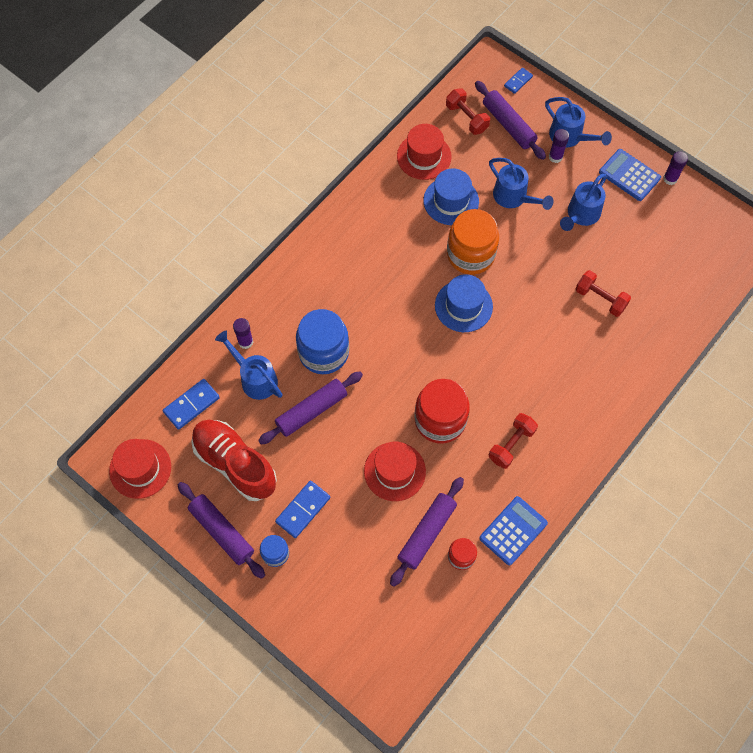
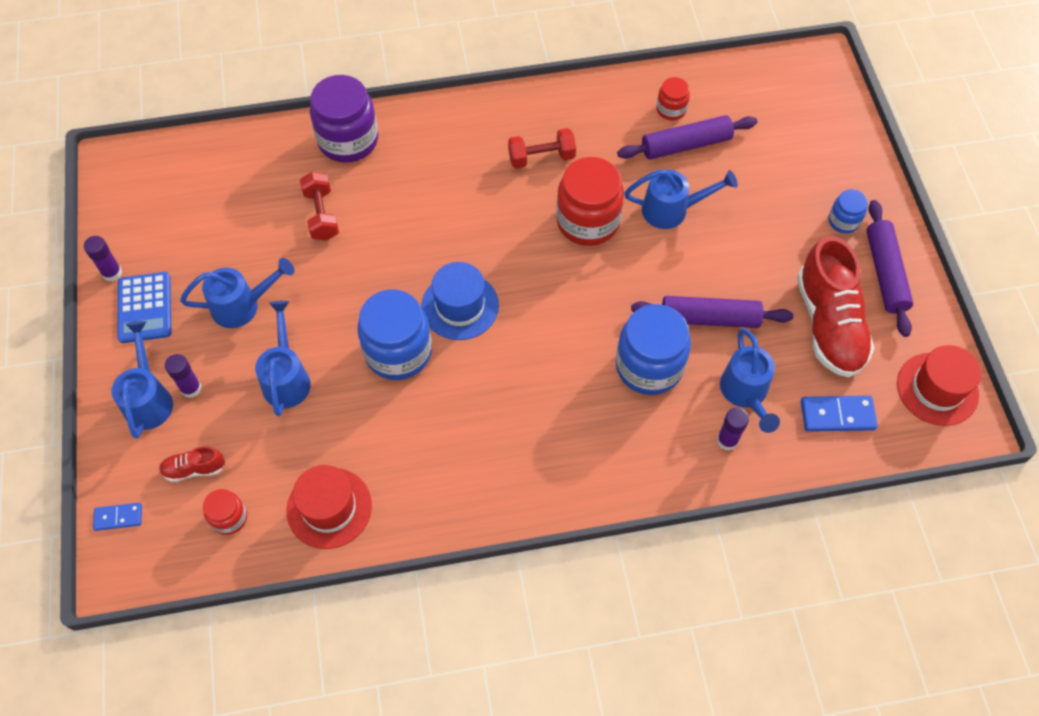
camera: 140 degrees left, 5 degrees down
blue domino [275,481,330,538] -> none
red hat [364,441,426,501] -> blue watering can [624,169,738,229]
blue hat [423,169,479,225] -> none
red dumbbell [446,88,490,135] -> red jar [203,489,247,535]
orange jar [447,209,499,275] -> blue jar [357,289,432,380]
purple rolling pin [475,81,546,160] -> red shoe [159,446,225,482]
blue calculator [479,496,548,565] -> none
none -> purple jar [310,75,378,163]

